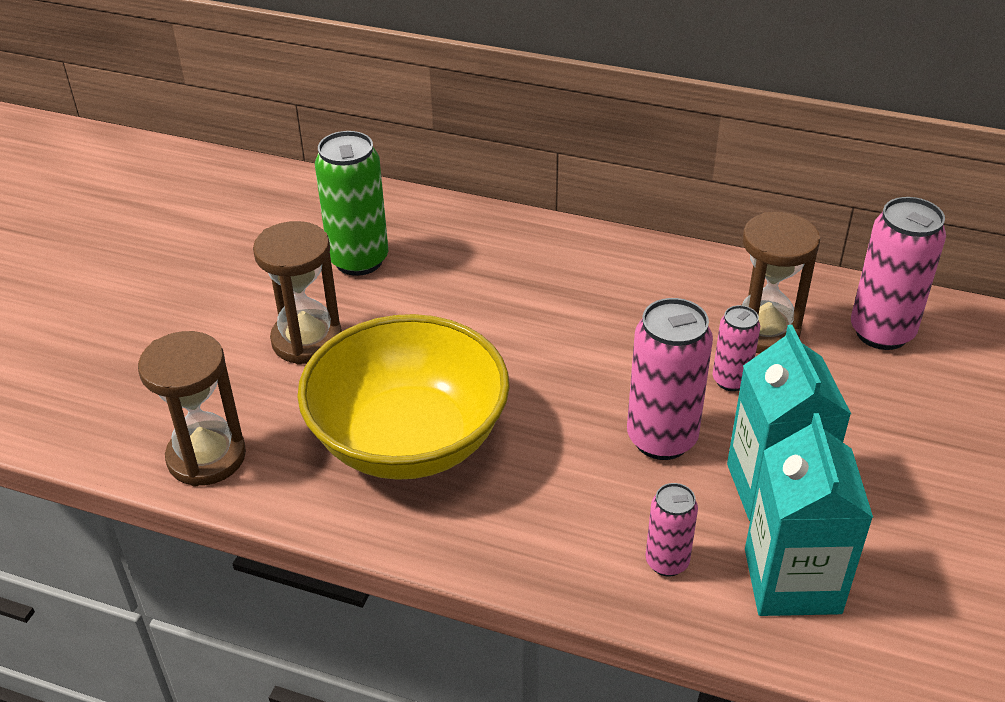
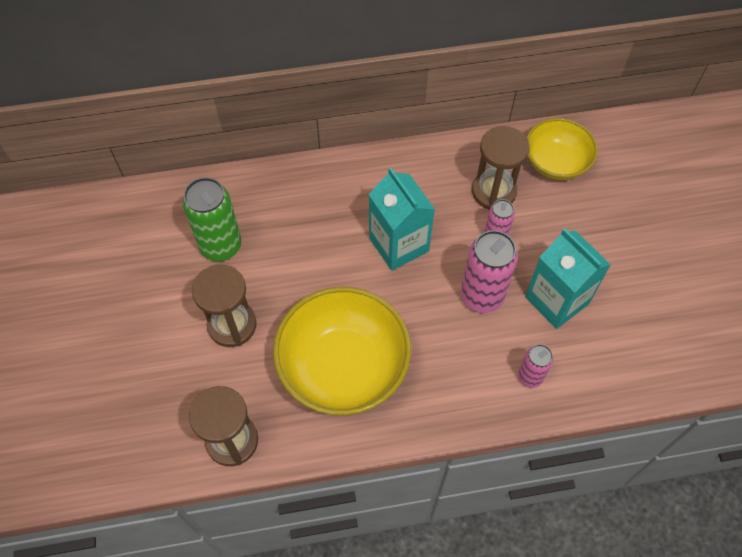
camera: 30 degrees left, 20 degrees up
turquoise carton [745,413,873,616] -> turquoise carton moved to [369,168,435,271]
pink can [851,197,946,350] -> yellow bowl [526,118,598,180]

